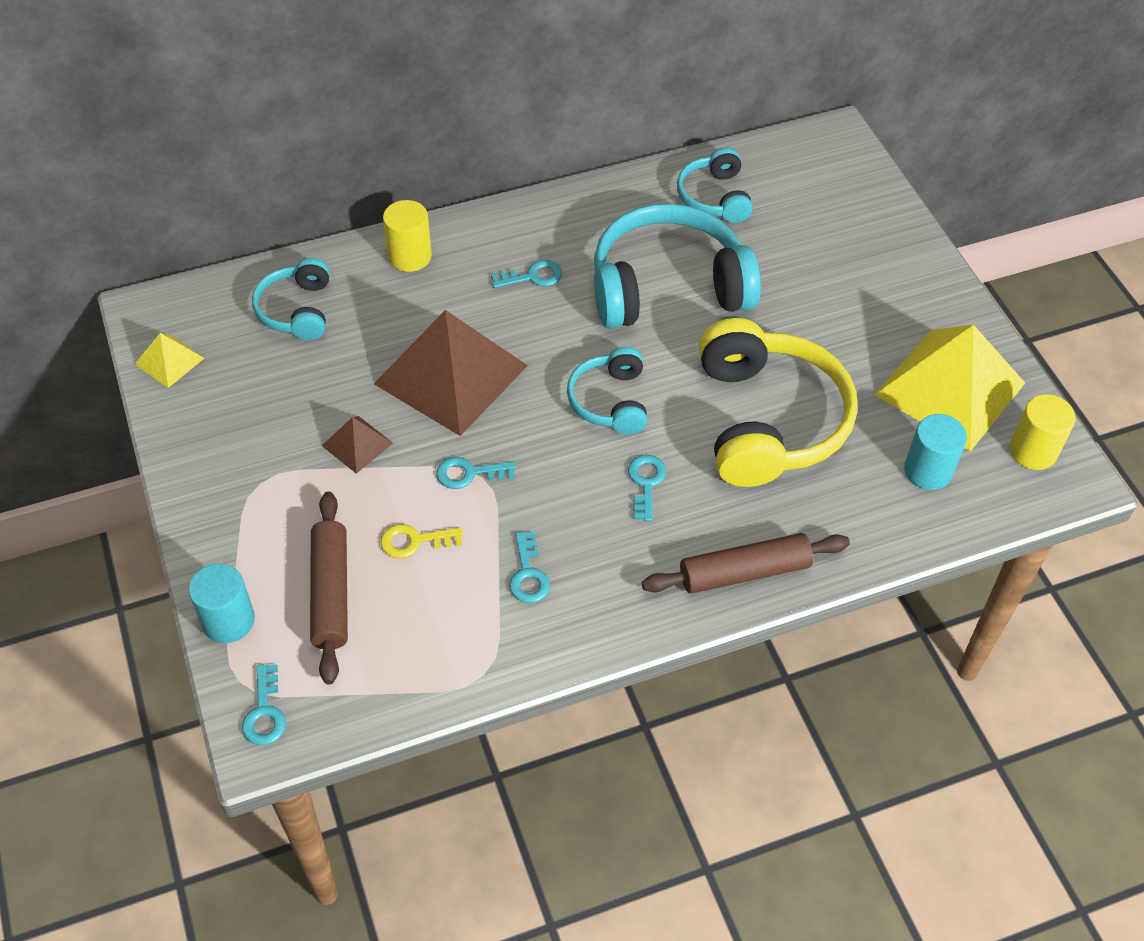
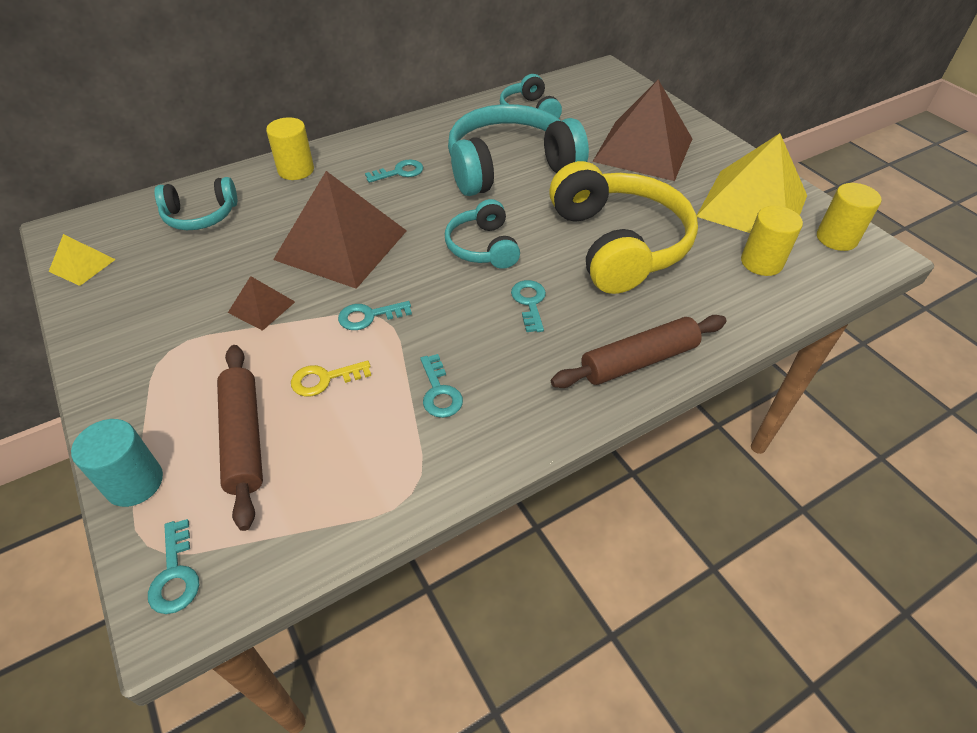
camera: 10 degrees left, 5 degrees down
turquoise headphones [252,258,330,340] -> turquoise headphones turned 90 degrees counterclockwise [155,177,237,230]
turquoise cylinder [904,414,967,490] -> yellow cylinder [741,206,803,276]
none -> brown pyramid [592,79,692,181]

